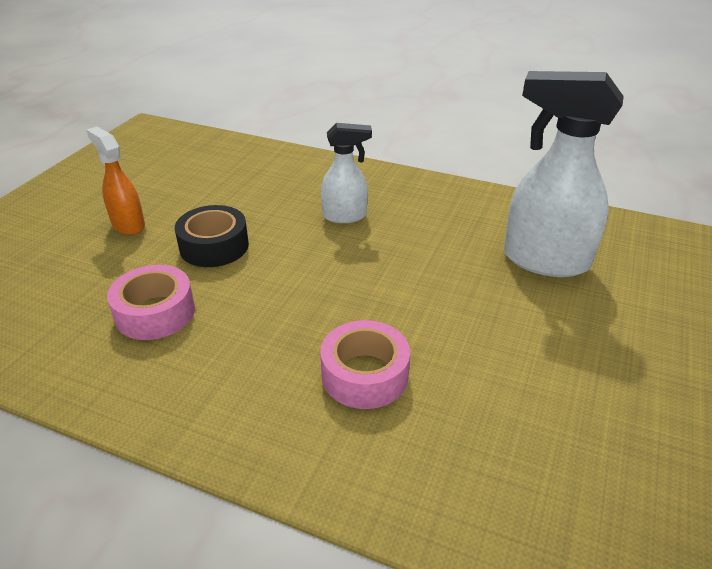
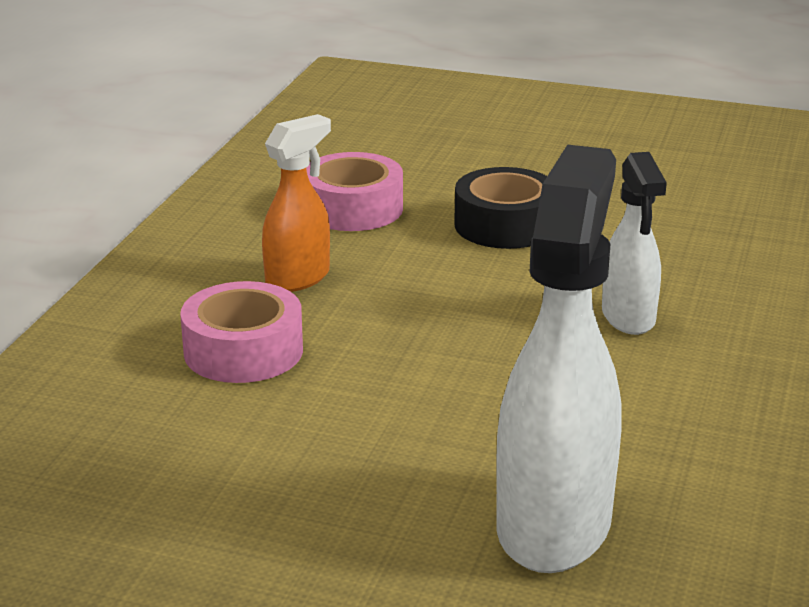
camera: 85 degrees right, 10 degrees down
orange spray bottle [86,127,145,235] -> orange spray bottle moved to [262,114,331,292]

